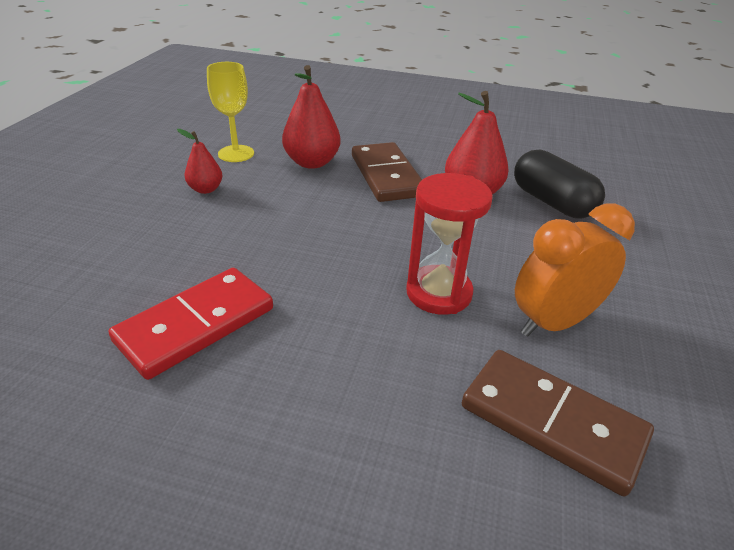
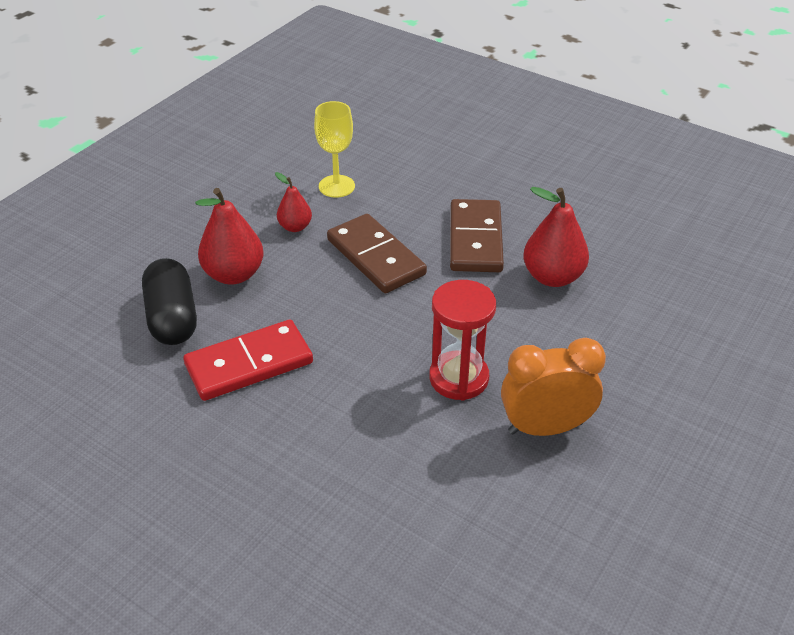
camera: 20 degrees right, 5 degrees up
red pear [282,65,341,169] -> red pear moved to [195,188,264,284]
brown domino [462,350,654,496] -> brown domino moved to [327,214,427,293]
black capsule [514,149,605,219] -> black capsule moved to [142,258,197,345]

